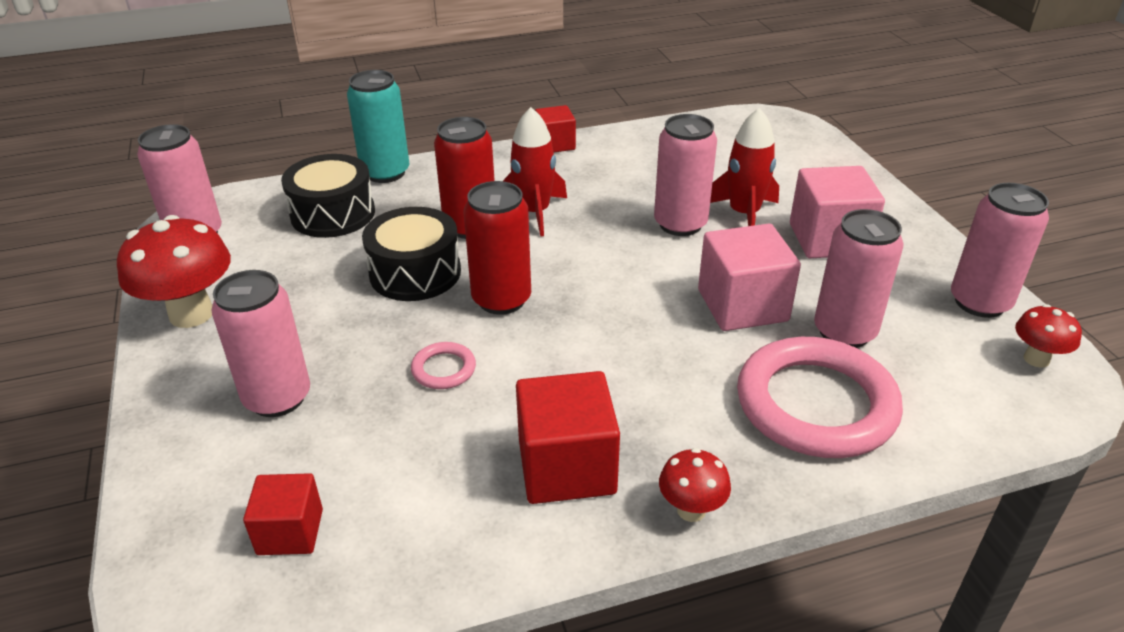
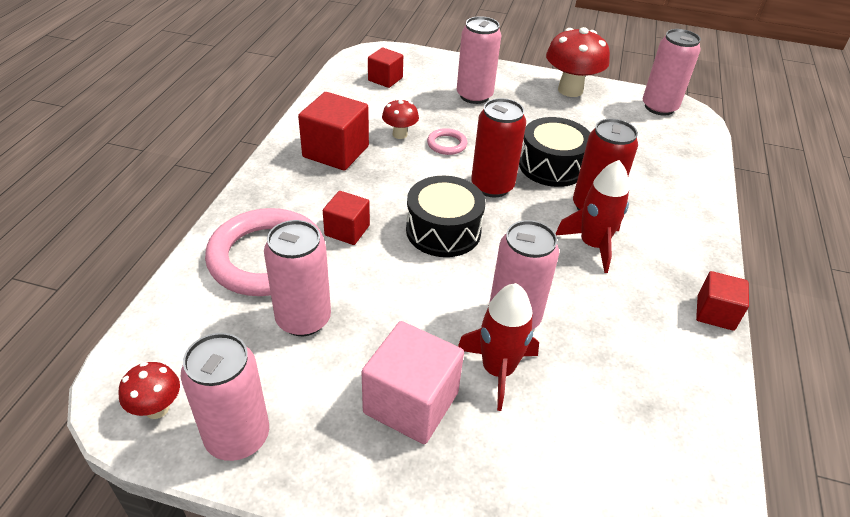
camera: 120 degrees right, 5 degrees up
black drum [281,154,375,238] -> black drum moved to [406,176,485,257]
turquoise can [347,70,410,183] -> none
red mushroom [659,448,731,522] -> red mushroom moved to [382,99,419,139]
pink cube [698,223,801,331] -> none
none -> red cube [323,191,370,245]

